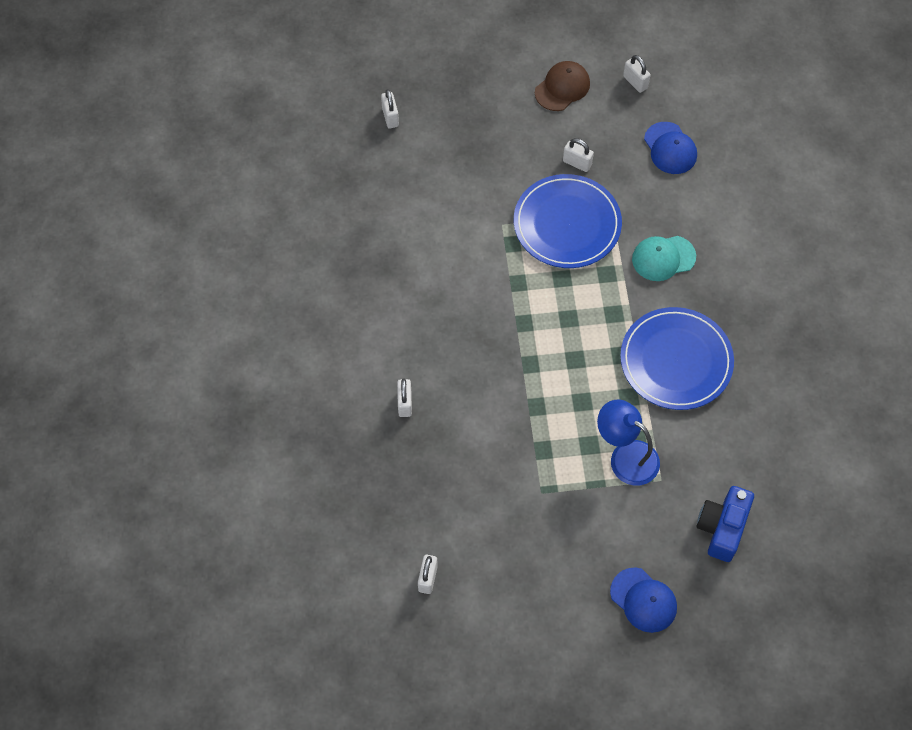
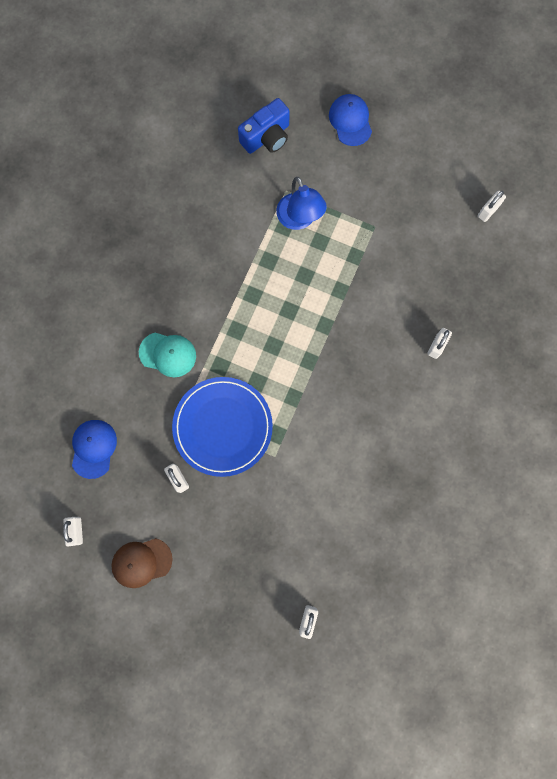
camera: 150 degrees left, 15 degrees up
blue plate [620,307,734,410] -> none

